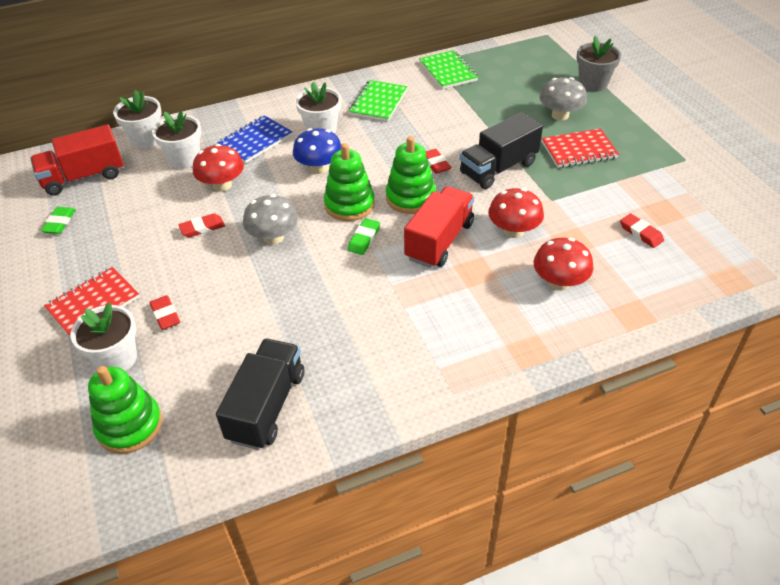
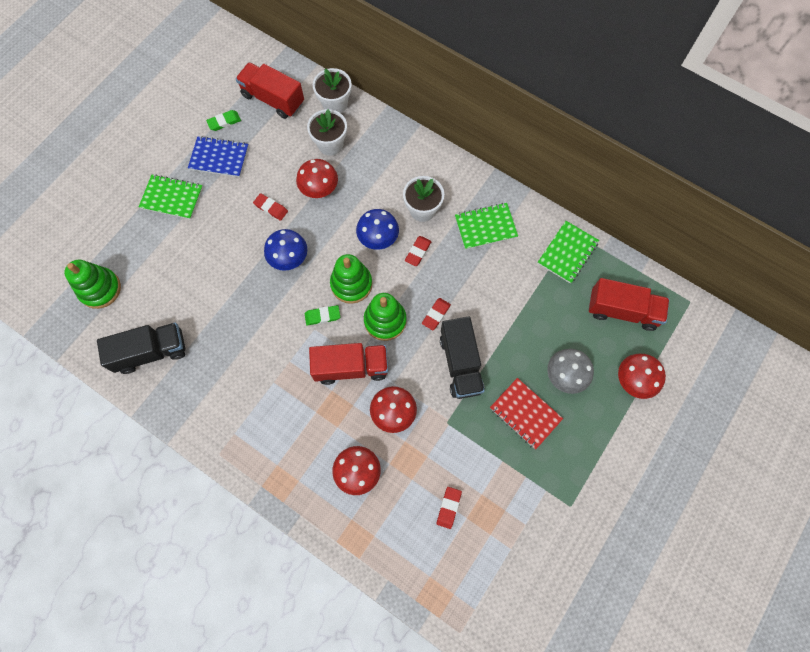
camera: 55 degrees right, 25 degrees up
red notebook [44,267,139,337] -> green notebook [139,174,203,219]
white flower pot [71,302,137,371] -> none
red eraser [149,295,180,330] -> red eraser moved to [405,236,431,266]
blue notebook [217,115,292,163] -> blue notebook moved to [188,136,249,177]
grey mushroom [243,194,298,245] -> blue mushroom [264,229,307,271]
black truck [460,112,543,189] -> black truck turned 120 degrees counterclockwise [440,316,485,399]
grey flower pot [577,36,621,92] -> red mushroom [618,354,666,399]
none -> red truck [589,278,669,331]

